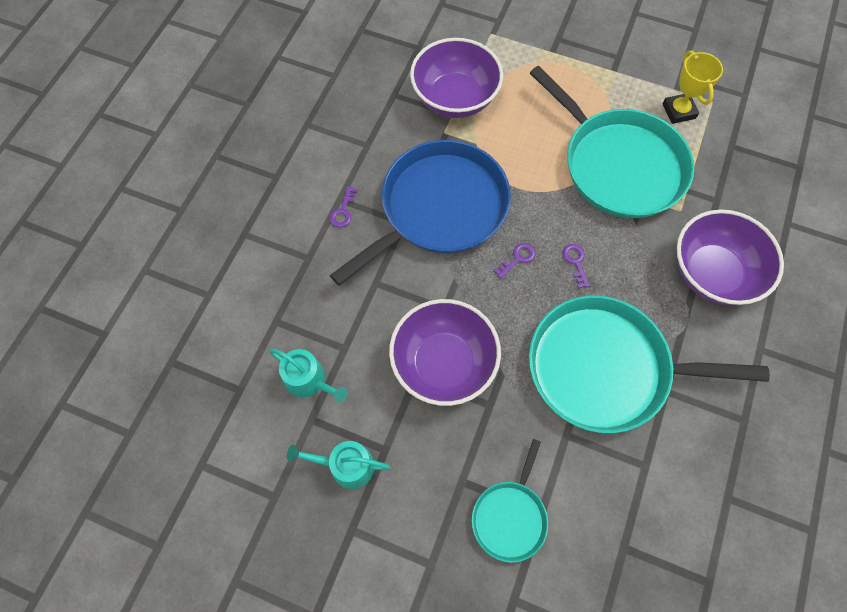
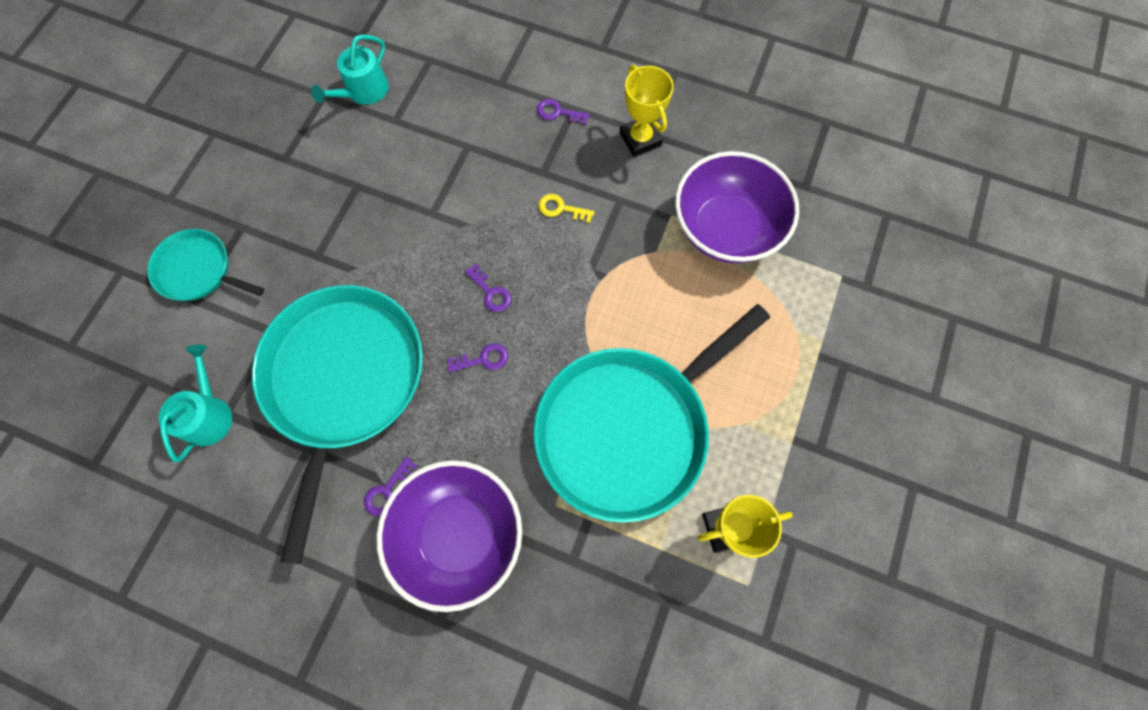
camera: 90 degrees right, 5 degrees up
turquoise watering can [287,441,390,489] -> turquoise watering can moved to [159,344,232,462]
blue pan [330,140,511,286] -> yellow key [539,194,594,223]
purple bowl [389,299,501,406] -> none
none -> purple key [364,456,417,516]
none -> yellow trophy [620,65,674,157]

